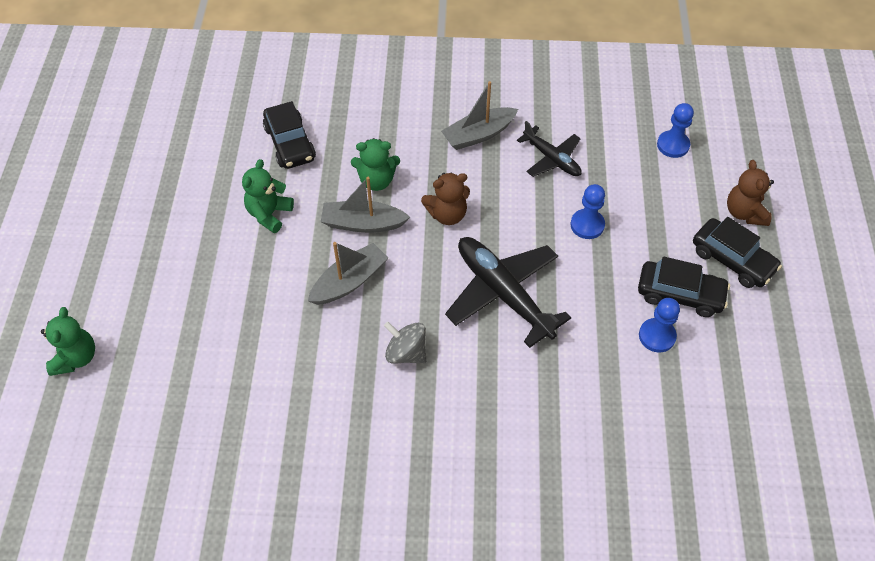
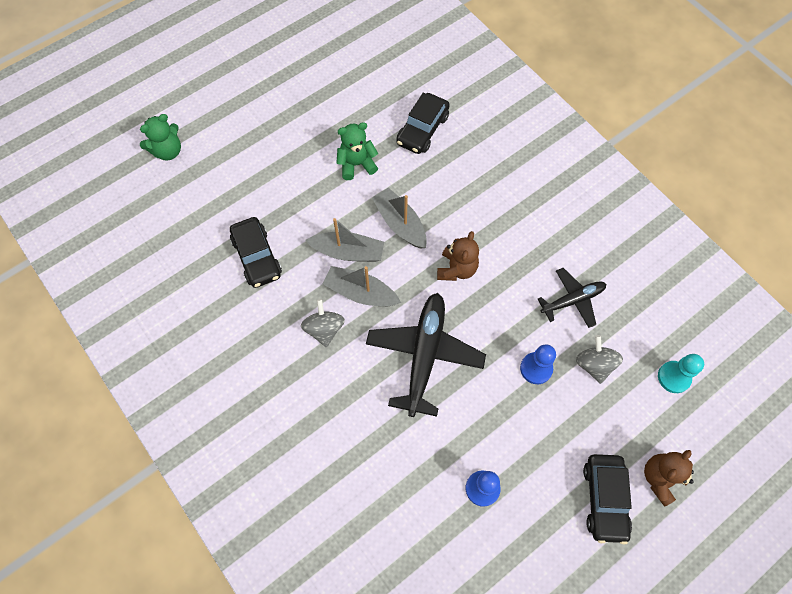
camera: 50 degrees right, 10 degrees up
green teddy bear [351,138,400,191] -> none
brown teddy bear [421,173,470,225] -> brown teddy bear turned 105 degrees counterclockwise [437,231,479,281]
grey boat [441,81,518,150] -> grey boat moved to [323,266,401,307]
black plane [517,121,582,177] -> black plane turned 120 degrees counterclockwise [538,268,606,328]
black car [638,256,730,317] -> black car moved to [230,217,282,288]
blue pawn [657,103,694,158] -> turquoise pawn [658,354,704,393]
none -> grey spinning top [576,335,623,384]

